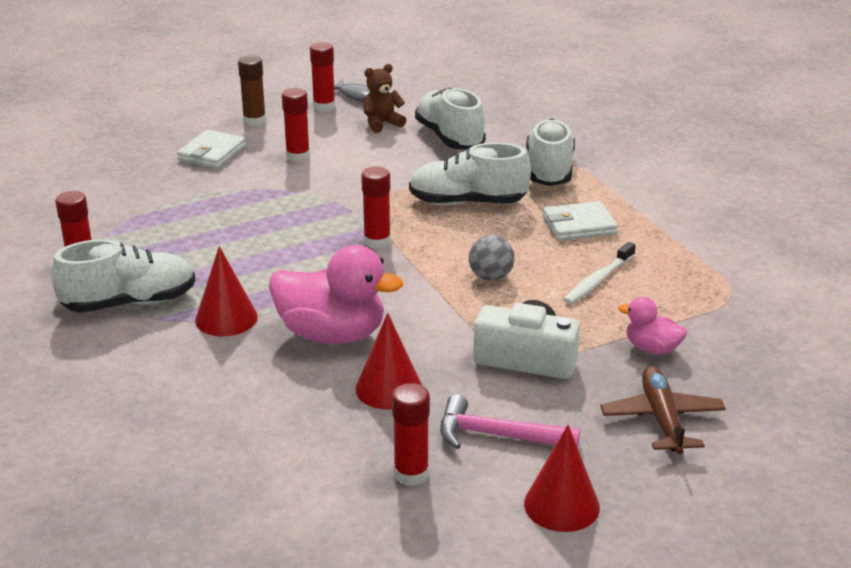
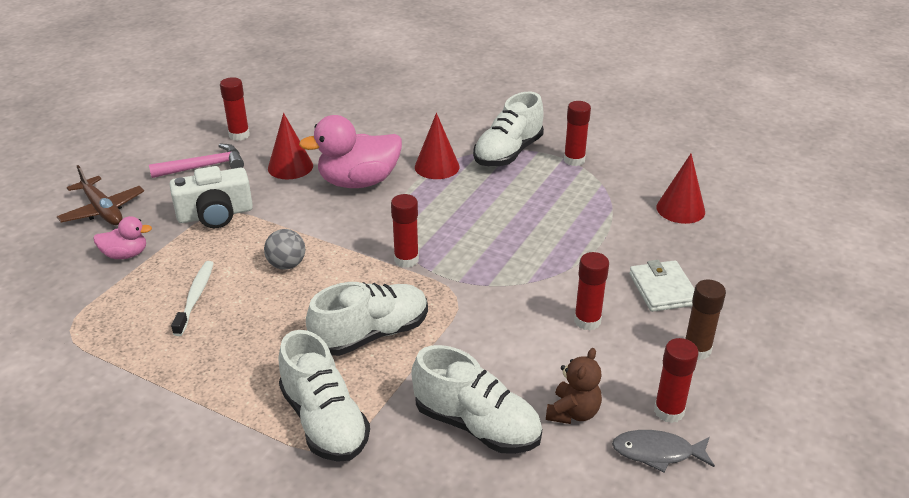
camera: 145 degrees right, 5 degrees up
red cone [524,425,600,532] -> red cone moved to [656,154,705,224]
white wallet [543,201,618,241] -> none

